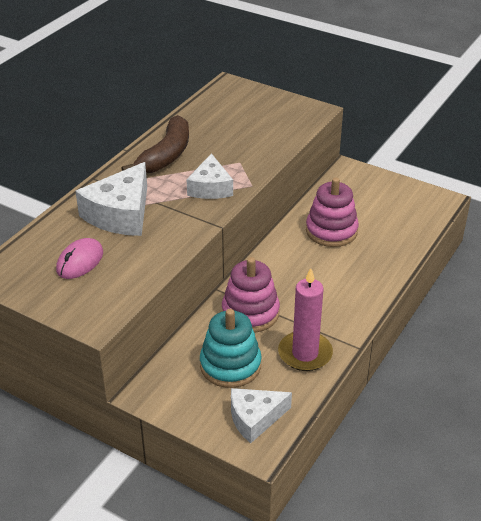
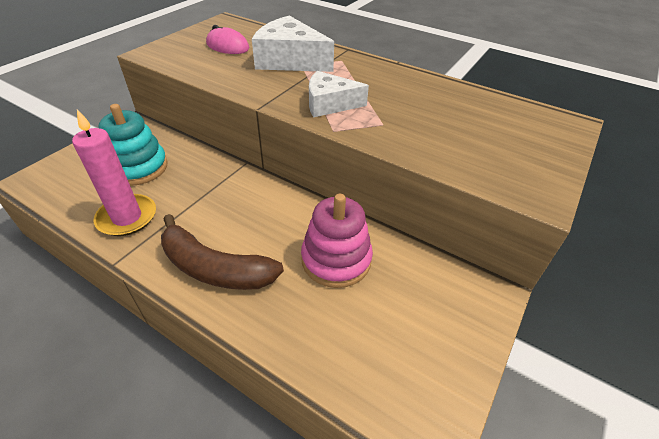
camera: 90 degrees right, 5 degrees up
brown banana [121,115,189,173] -> brown banana moved to [161,214,284,290]
pink stacking toy [222,257,280,333] -> none
white cheese [231,388,292,443] -> none

